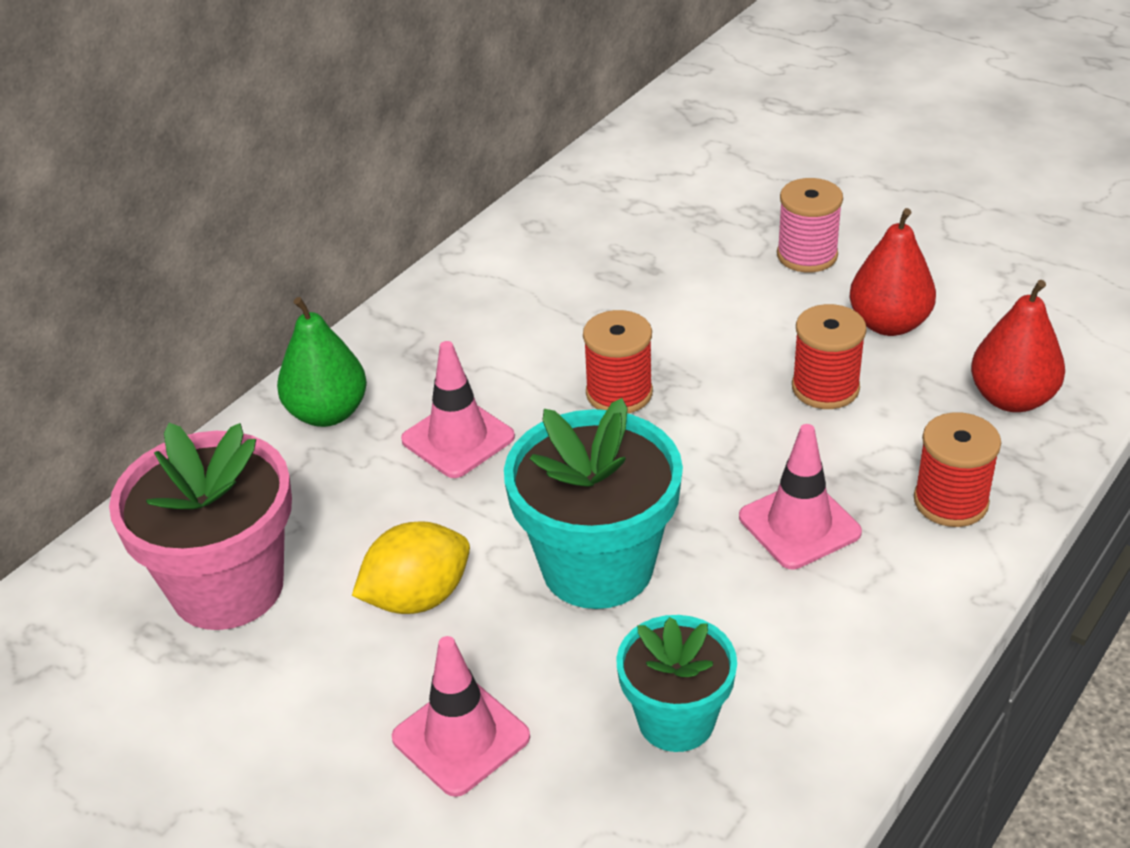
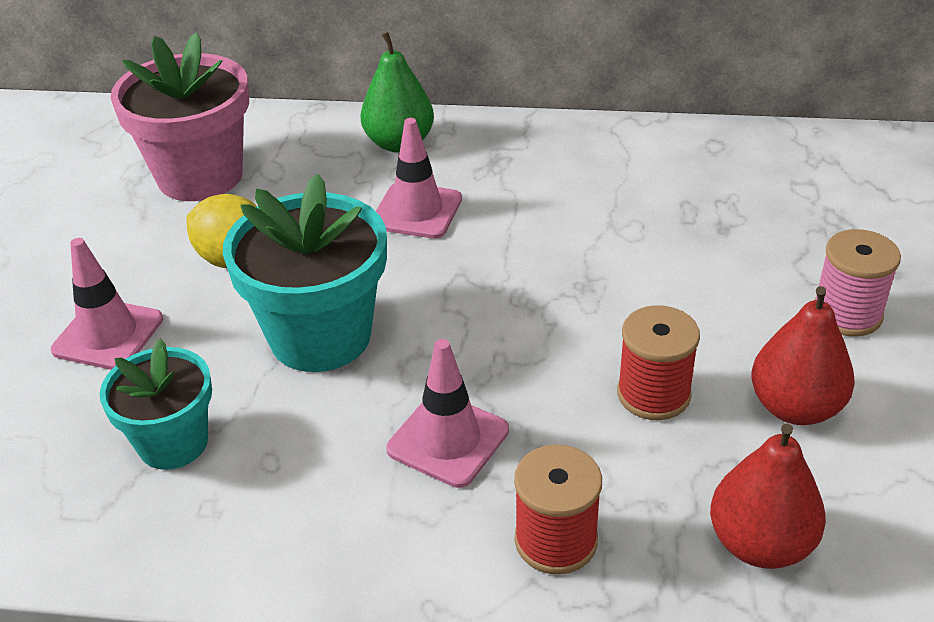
camera: 60 degrees right, 0 degrees up
red spool [583,310,653,414] -> none

